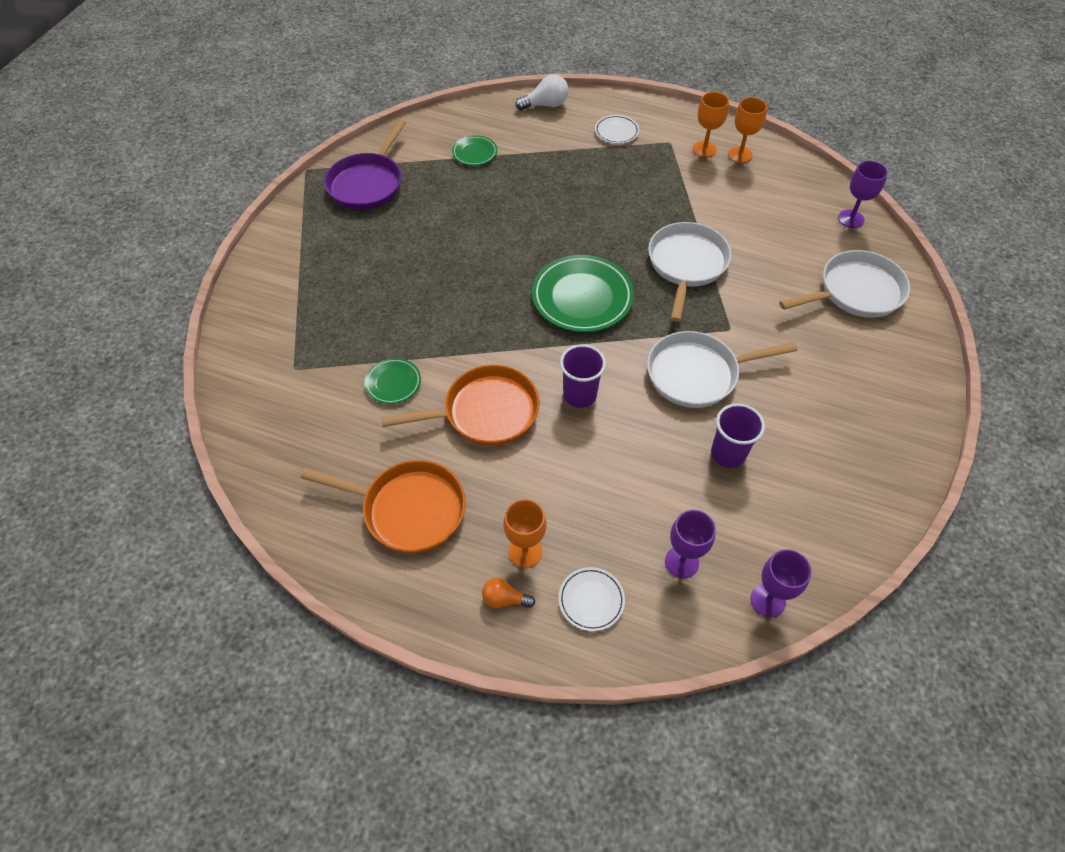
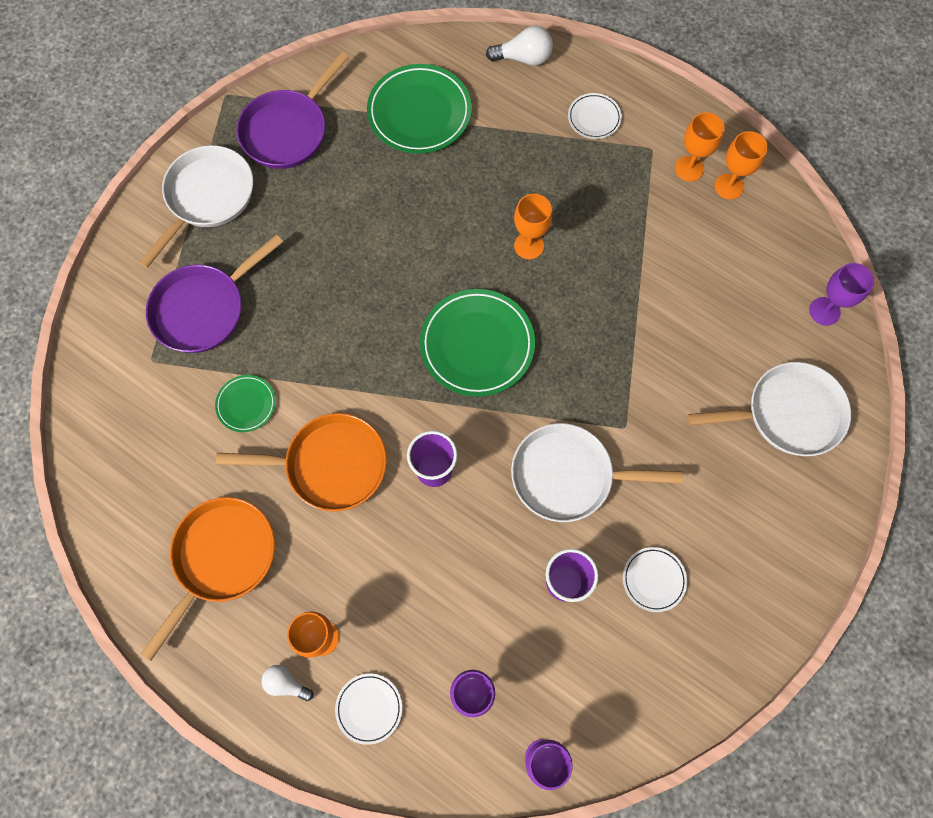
camera: 15 degrees right, 15 degrees up
orange pan [301,460,466,553] -> orange pan turned 90 degrees counterclockwise [141,497,275,660]
green plate [452,135,497,166] -> green plate [367,64,472,154], size x1.95
orange light bulb [482,578,535,608] -> white light bulb [262,665,313,701]
white pan [648,222,731,322] -> white pan moved to [139,145,253,268]
none -> purple pan [146,234,283,353]
none -> orange goblet [514,194,552,259]
none -> white plate [623,547,687,612]

